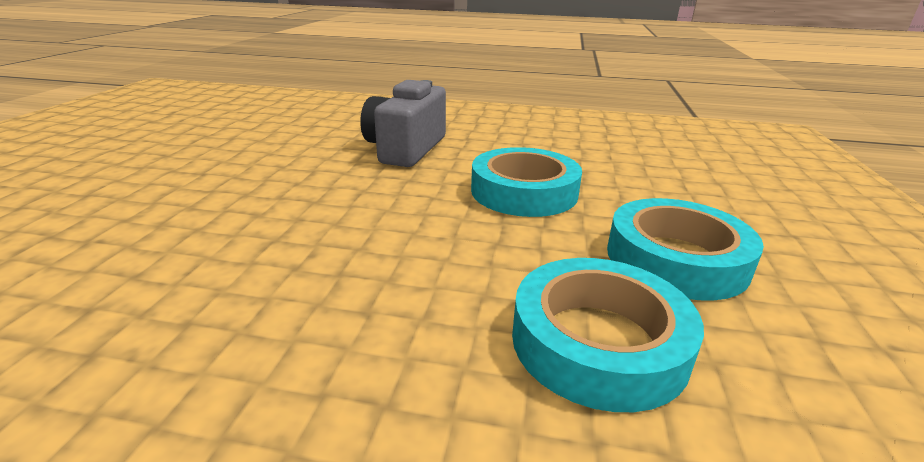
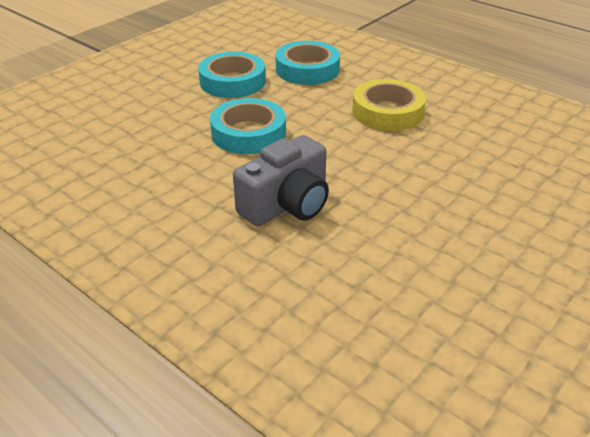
camera: 150 degrees left, 10 degrees up
none -> yellow tape [352,79,426,131]

